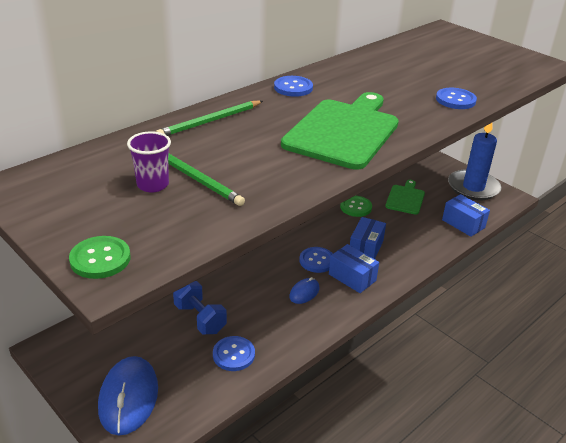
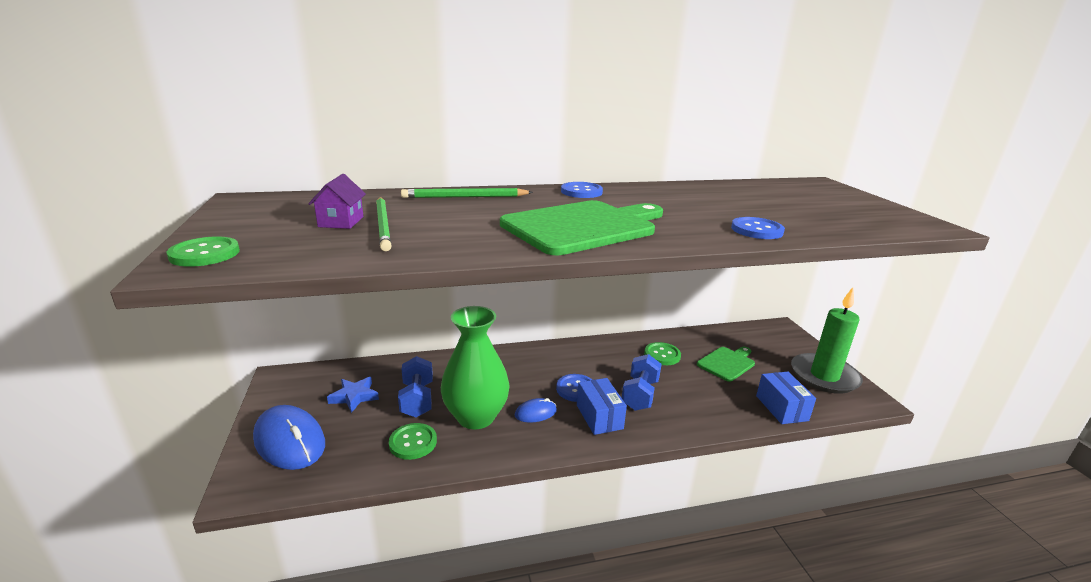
camera: 30 degrees right, 10 degrees down
blue mouse [98,356,158,436] -> blue mouse turned 75 degrees counterclockwise [253,405,325,470]
purple cup [127,131,171,192] -> purple house [308,174,366,229]
blue button [213,336,255,371] -> green button [389,423,437,460]
blue box [350,217,386,259] -> blue dumbbell [622,354,662,411]
blue candle [448,123,502,201] -> green candle [791,287,863,394]
none -> blue star [327,377,379,413]
none -> green vase [441,306,510,429]

